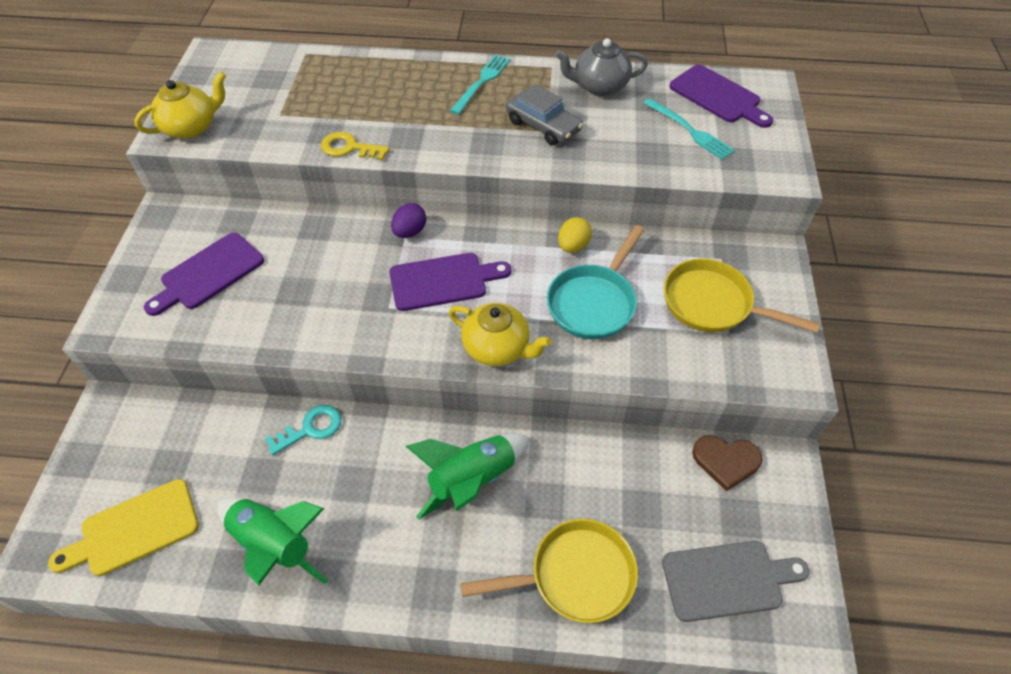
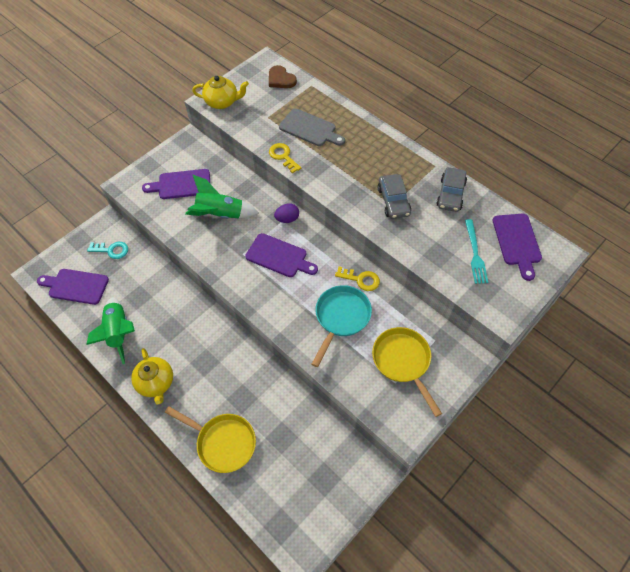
camera: 40 degrees right, 5 degrees up
yellow cutting board [48,479,199,576] -> purple cutting board [37,269,109,305]
turquoise key [265,405,341,455] -> turquoise key moved to [87,242,128,259]
green rocket [406,434,530,520] -> green rocket moved to [185,175,259,219]
yellow teapot [449,303,552,366] -> yellow teapot moved to [131,348,173,404]
turquoise fork [450,55,510,115] -> none
turquoise pan [547,225,644,340] -> turquoise pan turned 135 degrees clockwise [312,285,372,367]
grey teapot [555,38,648,96] -> grey car [436,167,467,212]
yellow egg [558,217,592,253] -> yellow key [335,266,380,291]
grey cutting board [662,541,810,622] -> grey cutting board moved to [279,108,345,146]
brown heart [692,435,763,491] -> brown heart moved to [269,65,297,88]

